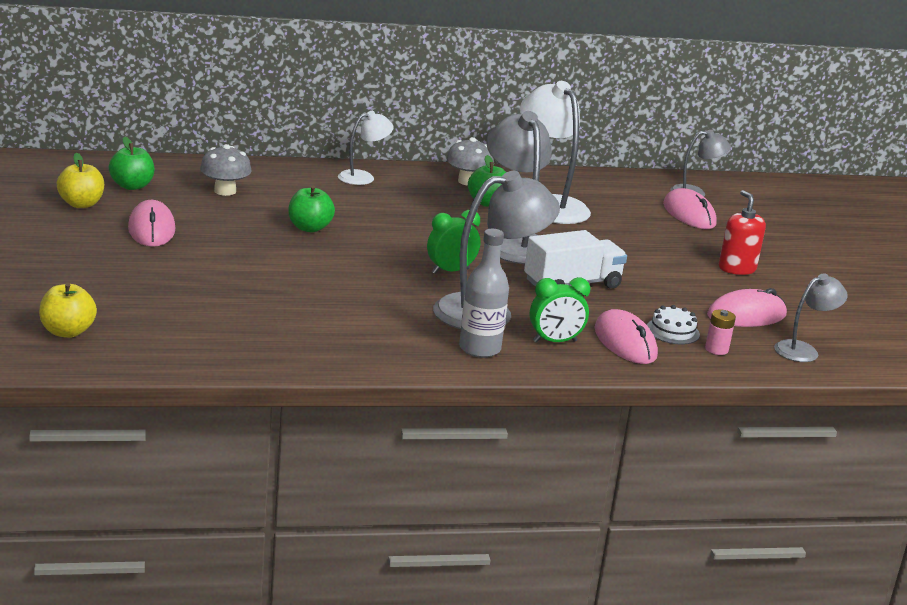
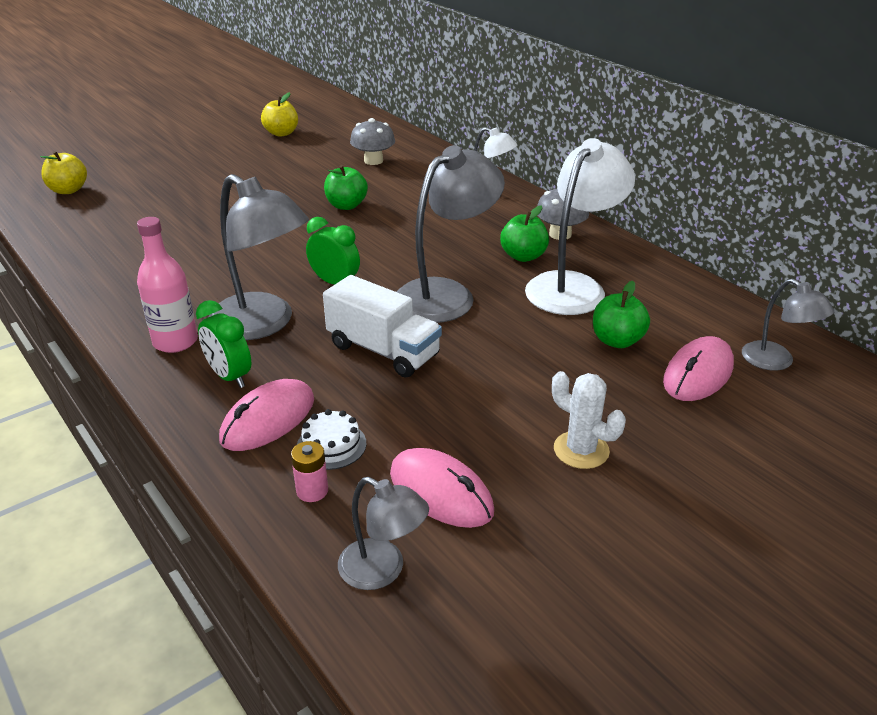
camera: 65 degrees right, 10 degrees up
green apple [109,136,154,190] -> green apple moved to [593,281,650,348]
pink mouse [128,200,175,247] -> none
grey bottle [459,229,509,358] -> pink bottle [137,217,198,353]
red soap dispenser [719,190,766,275] -> white cactus [552,371,626,469]

